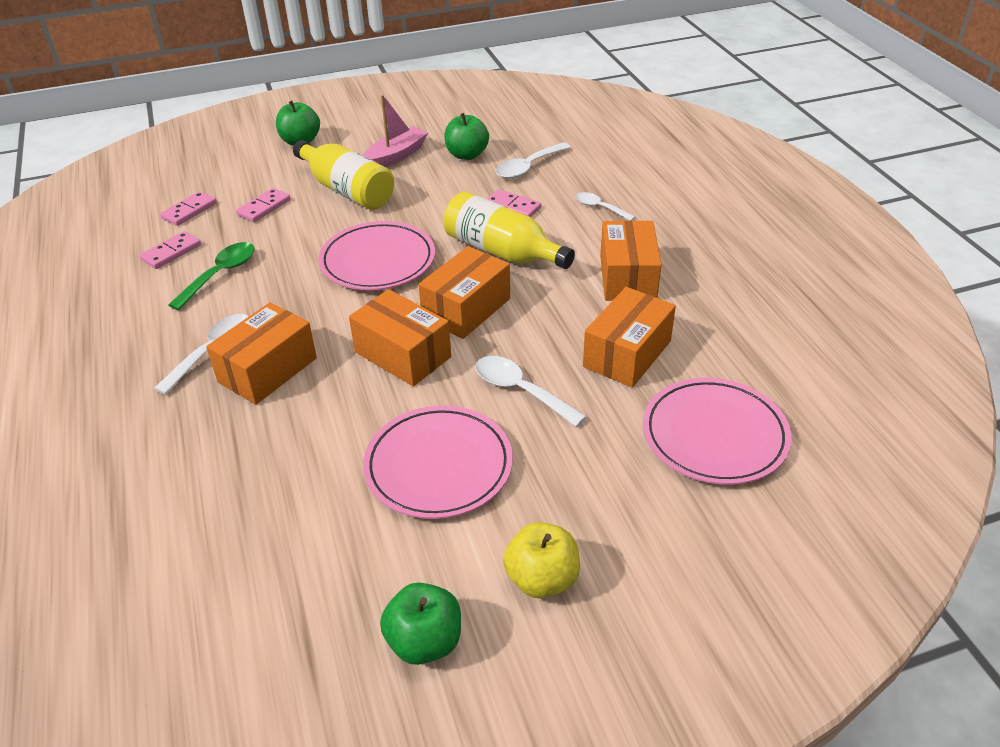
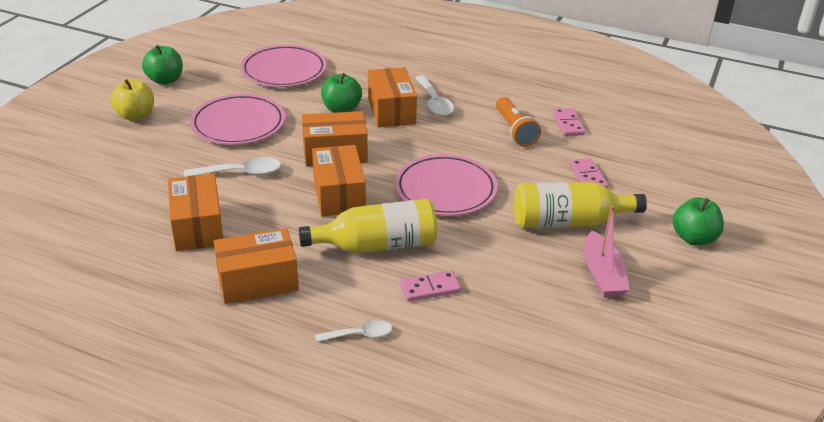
camera: 130 degrees right, 5 degrees down
pink domino [160,191,217,226] -> none
green spoon [168,242,255,310] -> orange flashlight [496,97,541,147]
green apple [444,113,489,160] -> green apple moved to [321,73,362,113]
white spoon [496,142,571,179] -> none
orange box [600,220,661,301] -> orange box turned 60 degrees counterclockwise [214,228,299,304]
pink plate [643,378,792,485] -> pink plate moved to [241,45,327,87]

